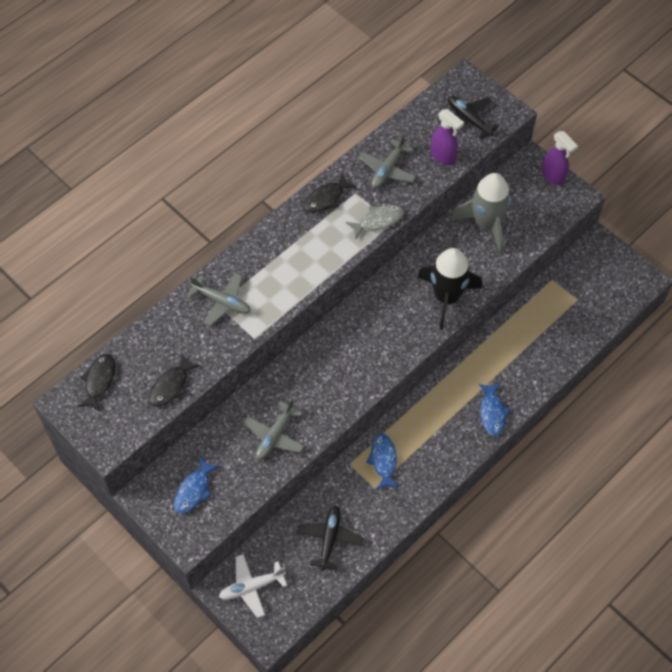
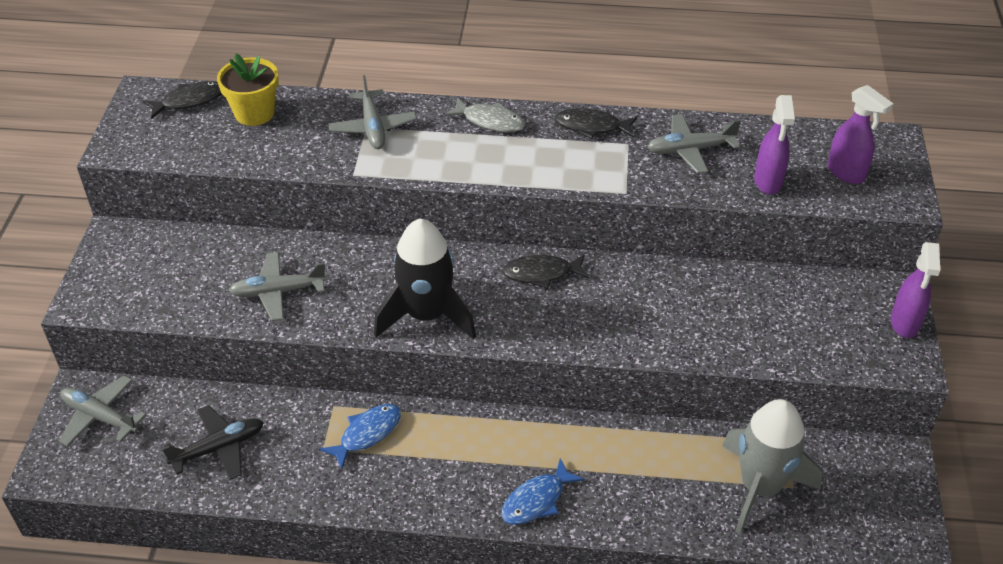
camera: 50 degrees right, 15 degrees down
black fish [149,354,200,407] -> black fish moved to [502,254,589,289]
blue fish [174,457,220,514] -> none
white plane [219,554,287,618] -> grey plane [59,376,146,447]
grey fish [346,205,404,239] -> grey fish moved to [444,97,525,132]
black rocket [417,248,482,330] -> black rocket moved to [374,219,476,340]
black plane [448,96,499,139] -> purple spray bottle [828,85,893,184]
grey rocket [451,173,511,254] -> grey rocket moved to [722,399,822,534]
none -> yellow flower pot [217,54,279,126]

